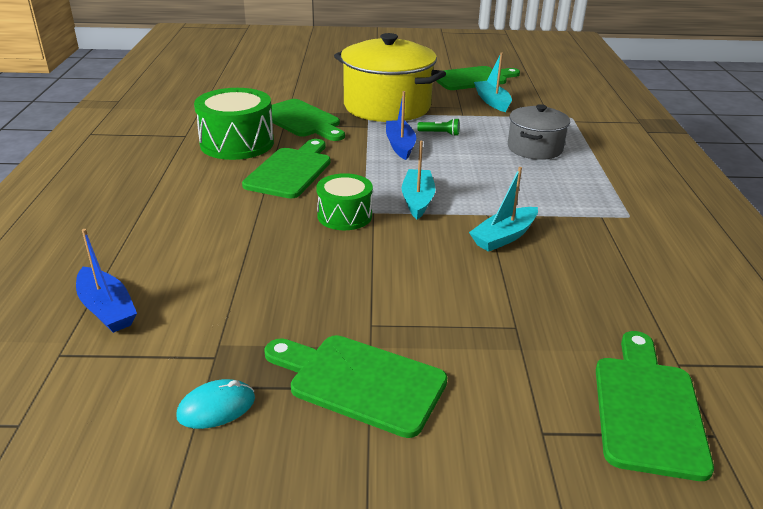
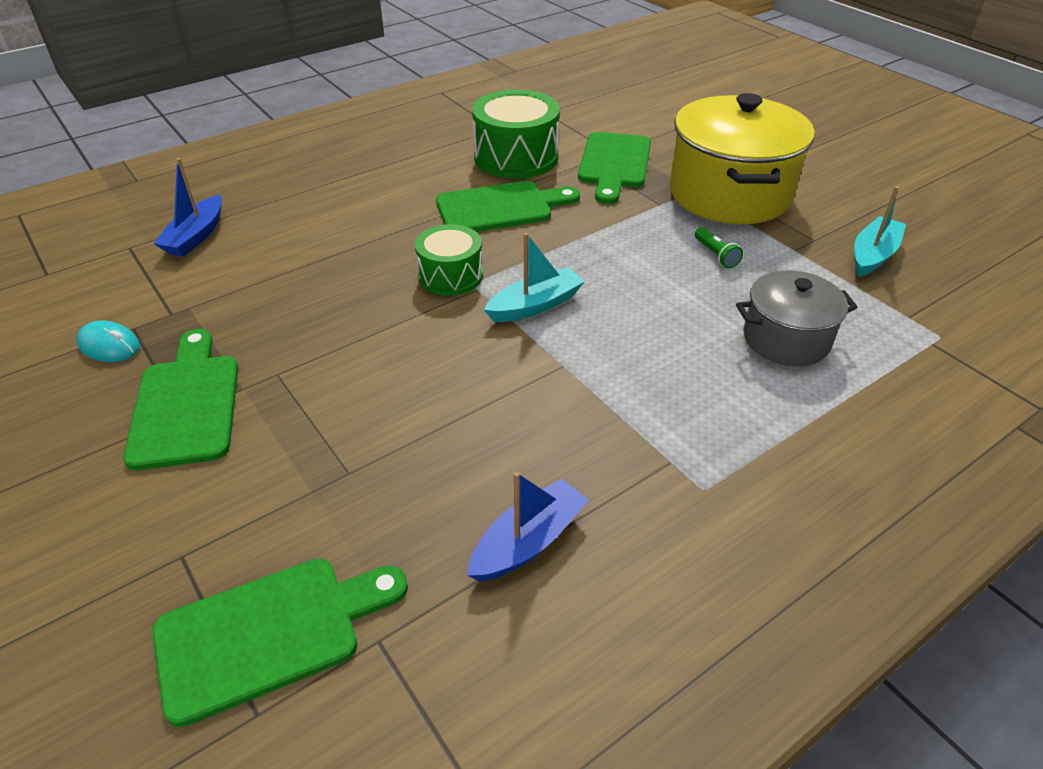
camera: 55 degrees right, 10 degrees up
blue boat [386,91,416,160] -> blue boat moved to [467,472,589,581]
green cutting board [436,66,520,90] -> none
turquoise boat [469,167,538,252] -> none

